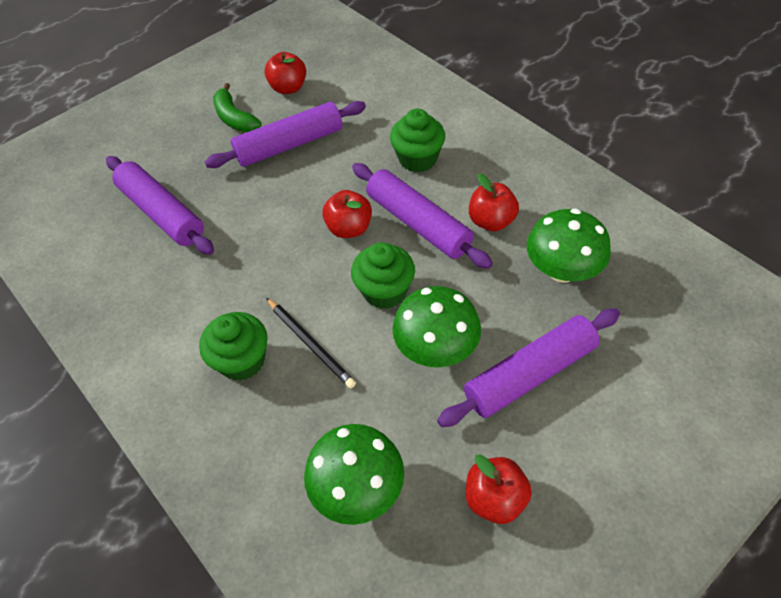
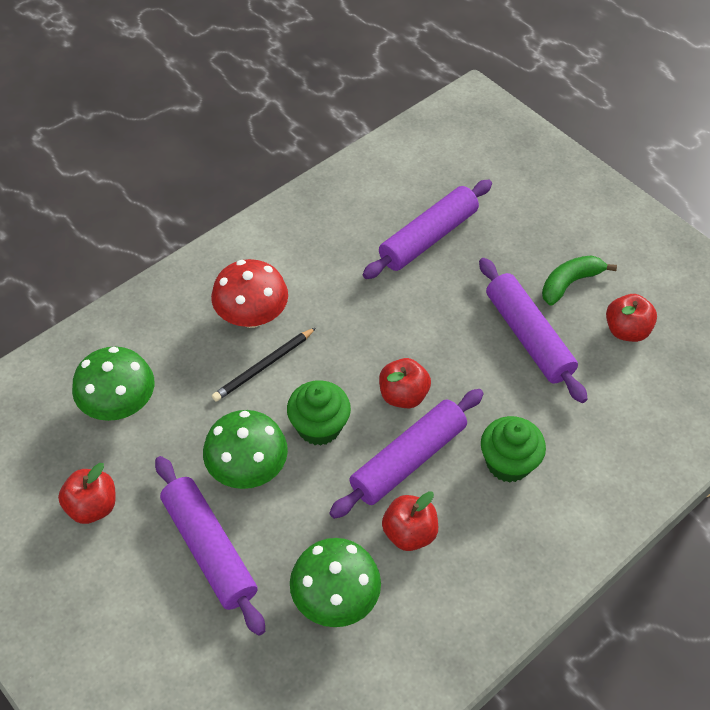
camera: 85 degrees right, 0 degrees up
green cupcake [199,312,268,381] -> red mushroom [211,259,288,328]

